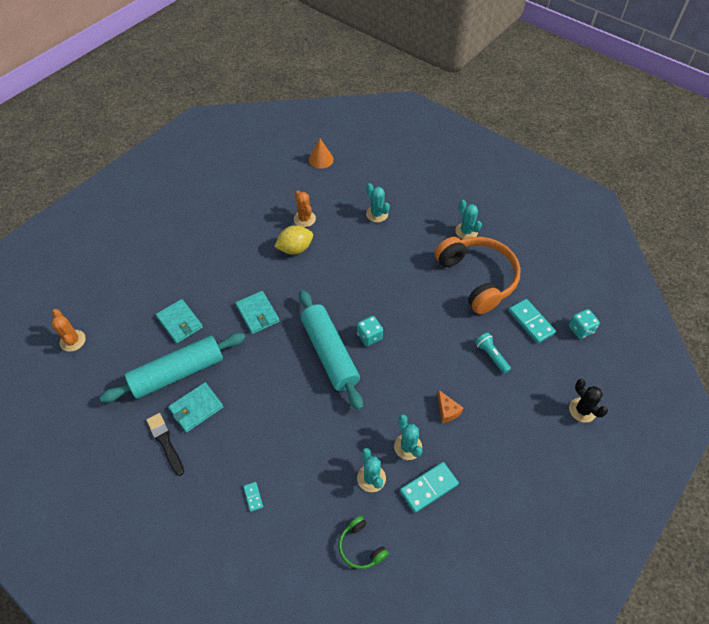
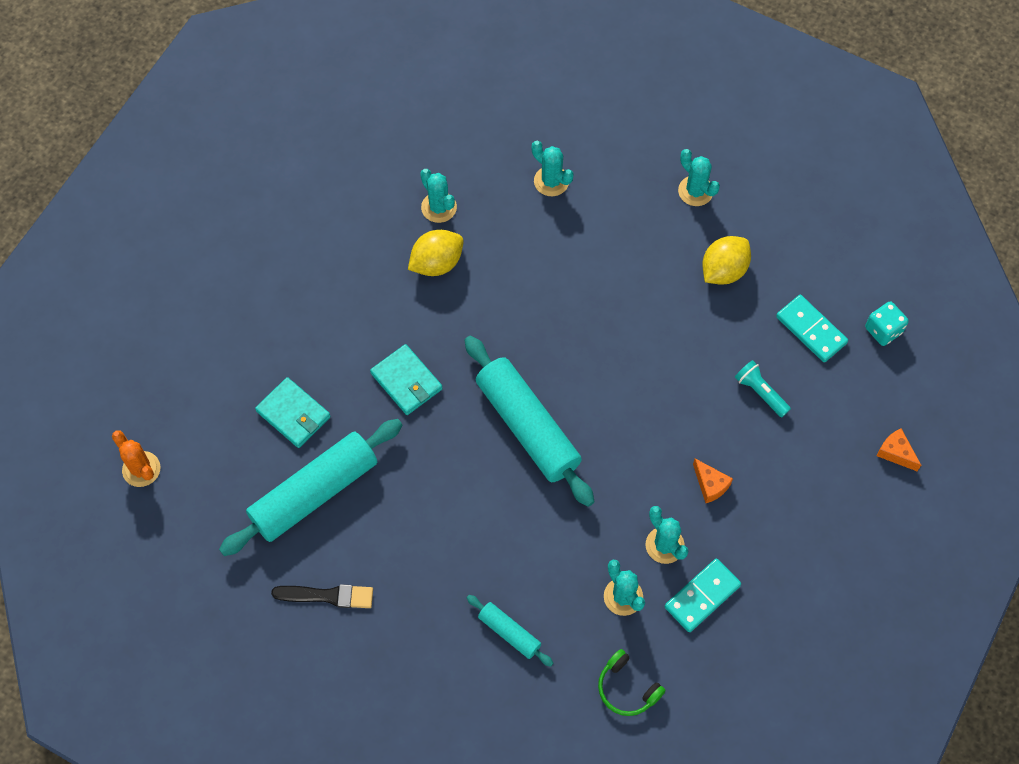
camera: 10 degrees left, 10 degrees up
black brush [146,413,184,476] -> black brush turned 135 degrees clockwise [271,584,373,608]
turquoise wallet [168,382,223,433] -> none
turquoise domino [243,482,263,512] -> none
orange cactus [294,191,316,227] -> turquoise cactus [420,169,457,223]
orange cone [309,138,334,169] -> none
turquoise dice [357,316,383,346] -> none
orange headphones [435,237,521,314] -> yellow lemon [702,236,751,285]
black cactus [569,379,608,423] -> orange cheese [877,428,921,471]
none -> turquoise rolling pin [467,595,553,667]

